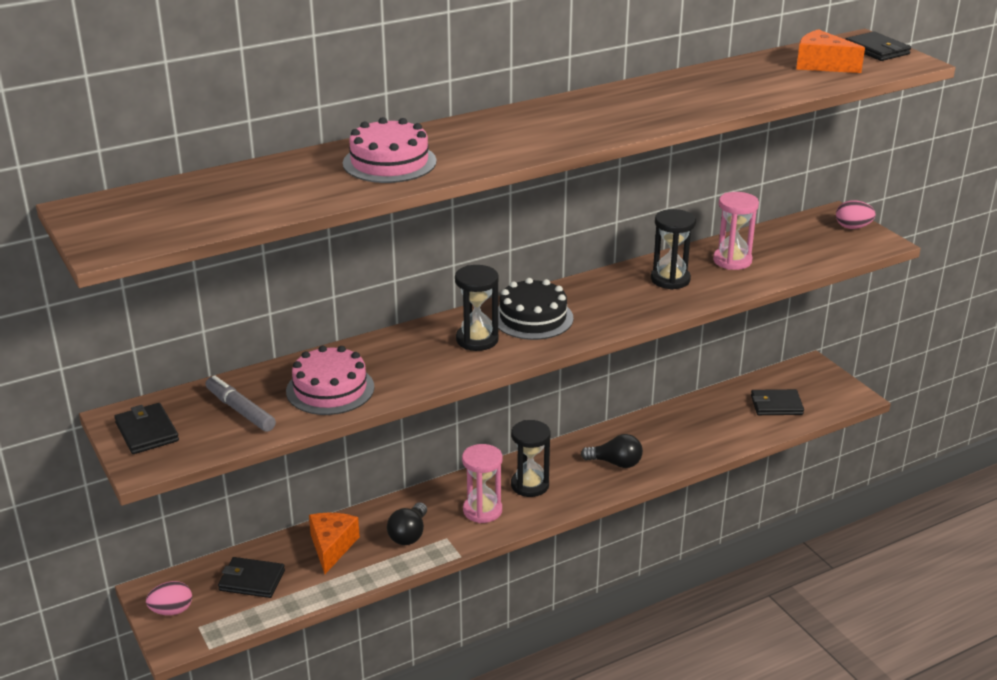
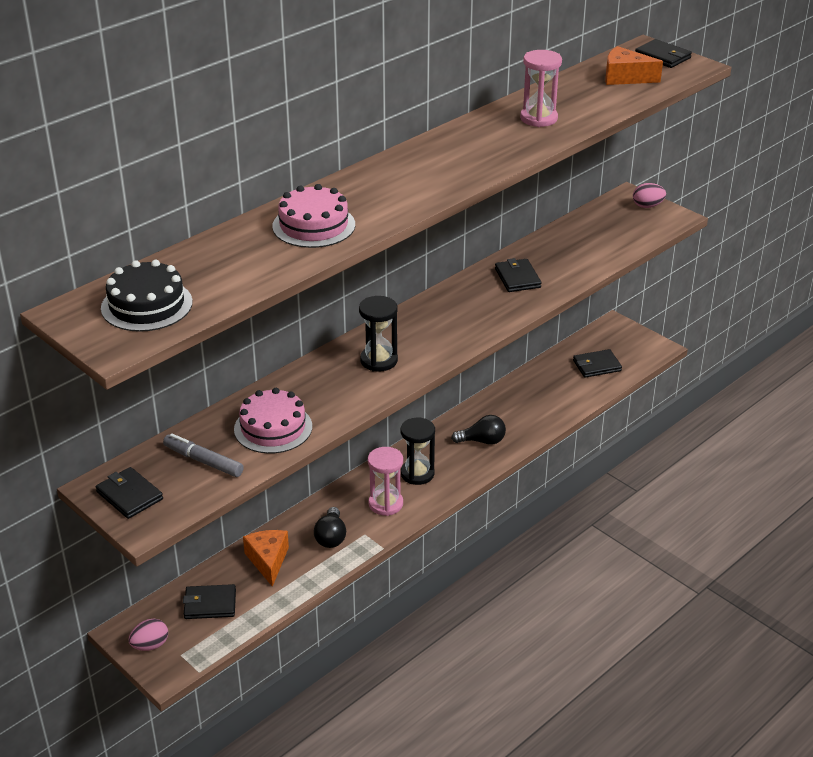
camera: 15 degrees left, 5 degrees up
black cake [498,278,574,340] -> black cake moved to [101,260,193,332]
black hourglass [651,209,696,290] -> black wallet [495,258,542,292]
pink hourglass [713,192,759,270] -> pink hourglass moved to [520,50,562,127]

